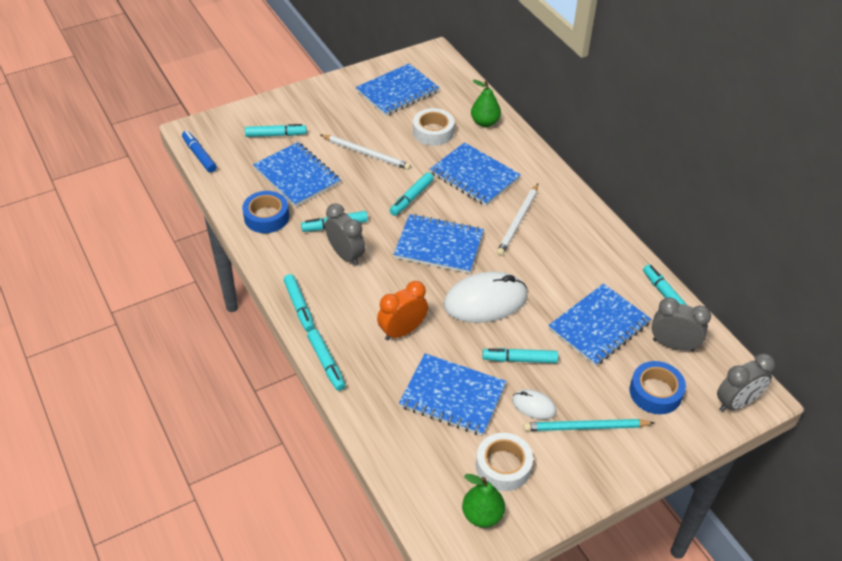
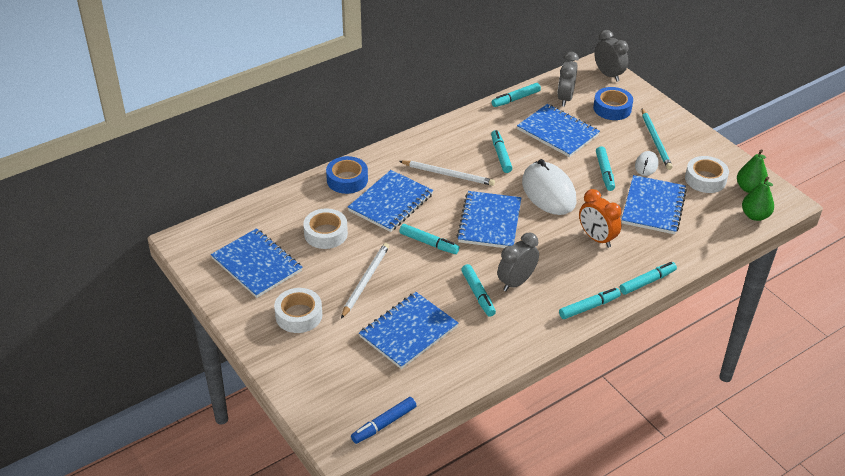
camera: 95 degrees left, 5 degrees down
blue tape [242,191,289,233] -> blue tape moved to [326,156,368,194]
turquoise marker [245,124,307,137] -> turquoise marker moved to [491,130,513,173]
green pear [471,80,501,127] -> green pear moved to [742,176,774,221]
none -> white tape [274,288,322,333]

